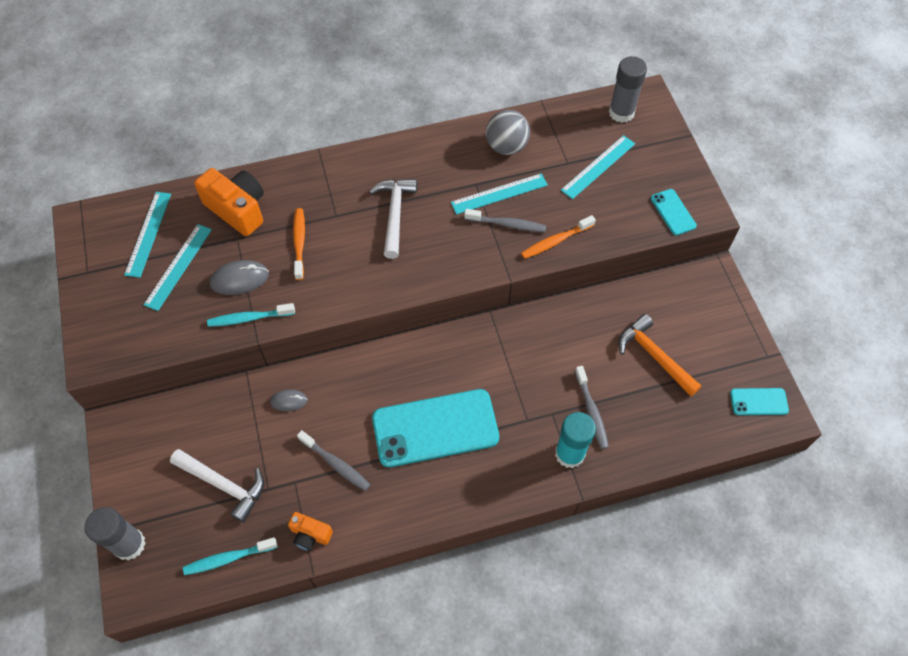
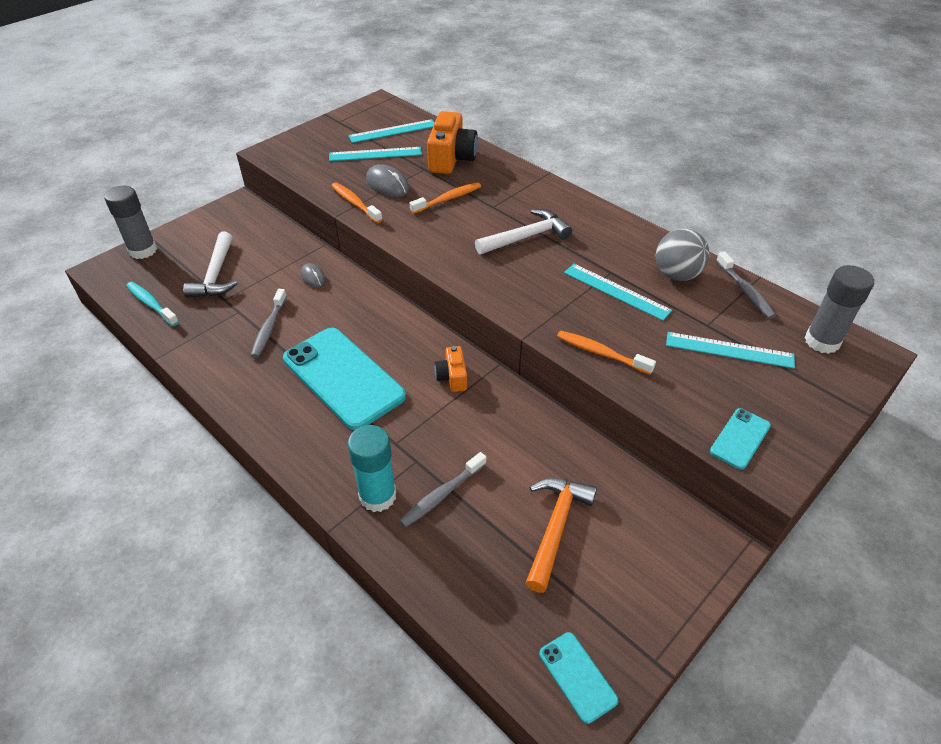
camera: 60 degrees right, 15 degrees down
turquoise toothbrush [207,303,295,327] -> orange toothbrush [331,182,383,223]
orange camera [288,512,333,551] -> orange camera moved to [434,346,467,392]
grey toothbrush [464,209,546,232] -> grey toothbrush moved to [716,251,776,319]

